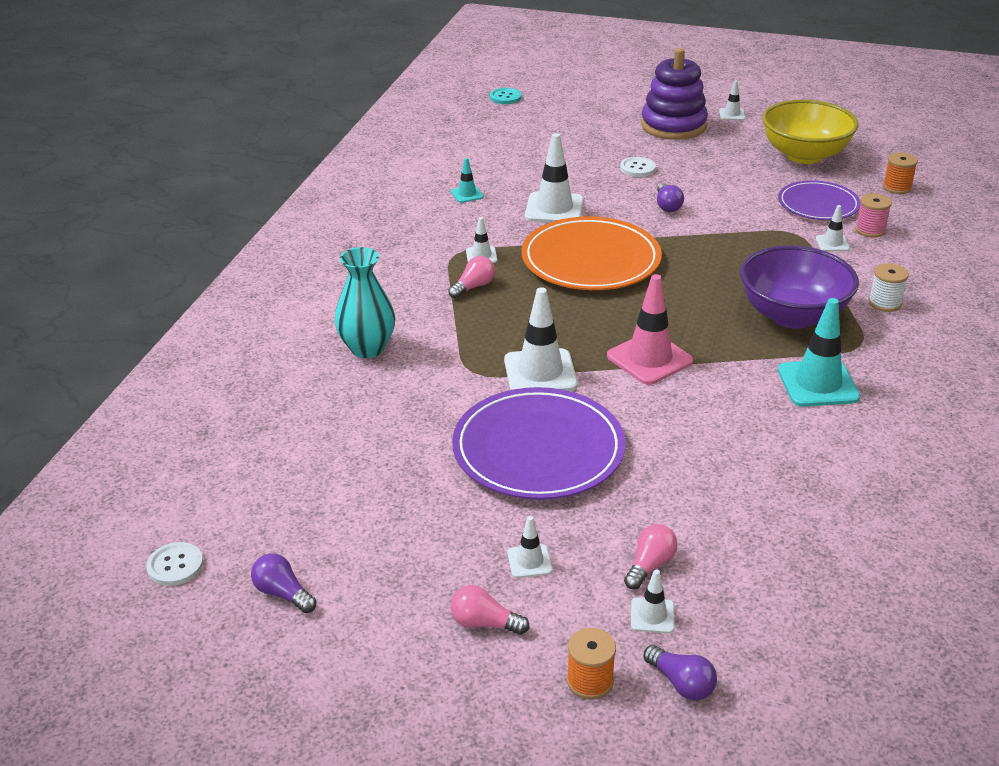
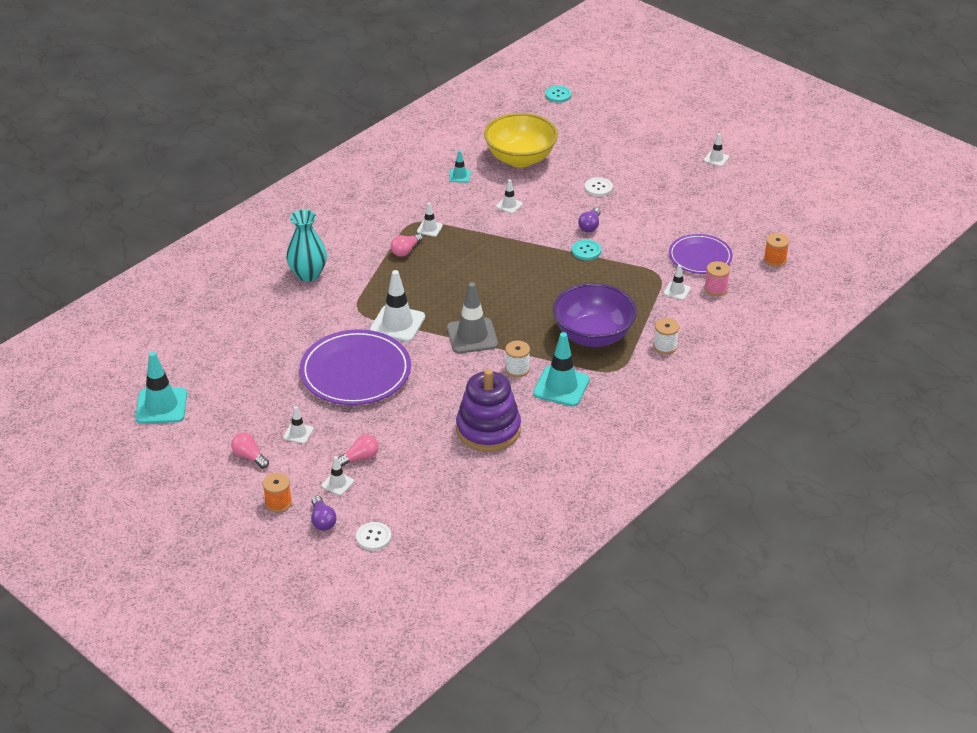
camera: 25 degrees right, 5 degrees up
white button [146,542,203,586] -> white button moved to [356,522,391,551]
purple light bulb [251,553,317,613] -> turquoise traffic cone [135,352,187,424]
pink light bulb [448,256,495,299] -> pink light bulb turned 150 degrees clockwise [391,233,423,257]
orange plate [521,216,662,290] -> none
white traffic cone [525,133,584,223] -> white traffic cone [496,179,523,214], size x0.50
pink traffic cone [607,274,693,385] -> grey traffic cone [447,282,498,354]
purple stacking toy [641,48,708,140] -> purple stacking toy moved to [456,369,521,452]
yellow bowl [762,100,859,164] -> yellow bowl moved to [484,113,558,167]
none -> white spool [505,340,530,377]
none -> turquoise button [572,240,601,260]

